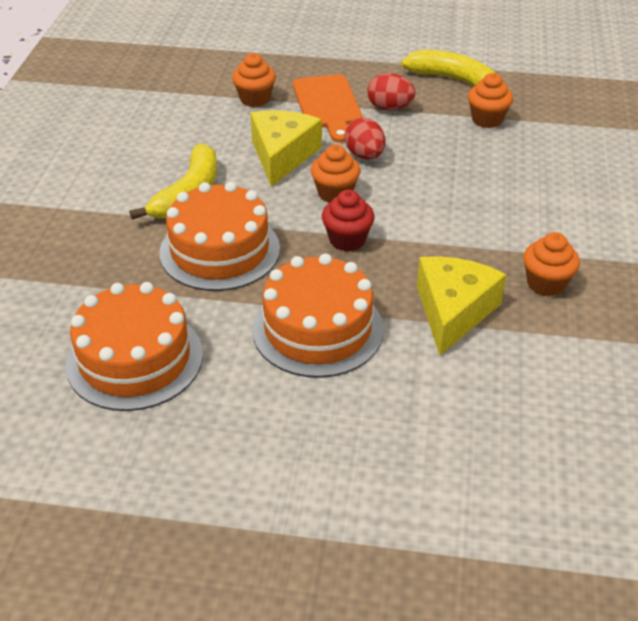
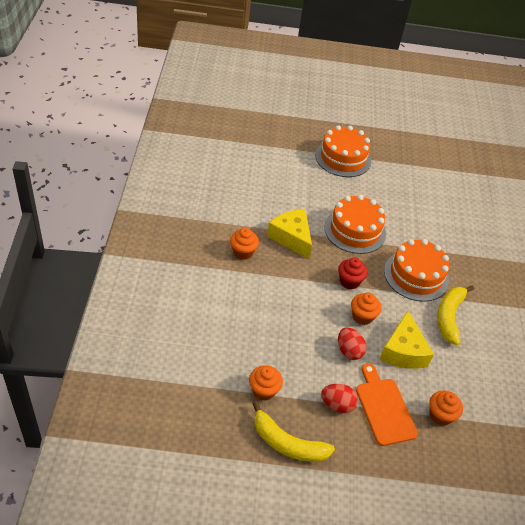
camera: 170 degrees right, 5 degrees up
orange cake [66,282,203,411] -> orange cake moved to [315,125,371,177]
yellow cheese [417,256,506,356] -> yellow cheese turned 135 degrees clockwise [267,209,312,259]

